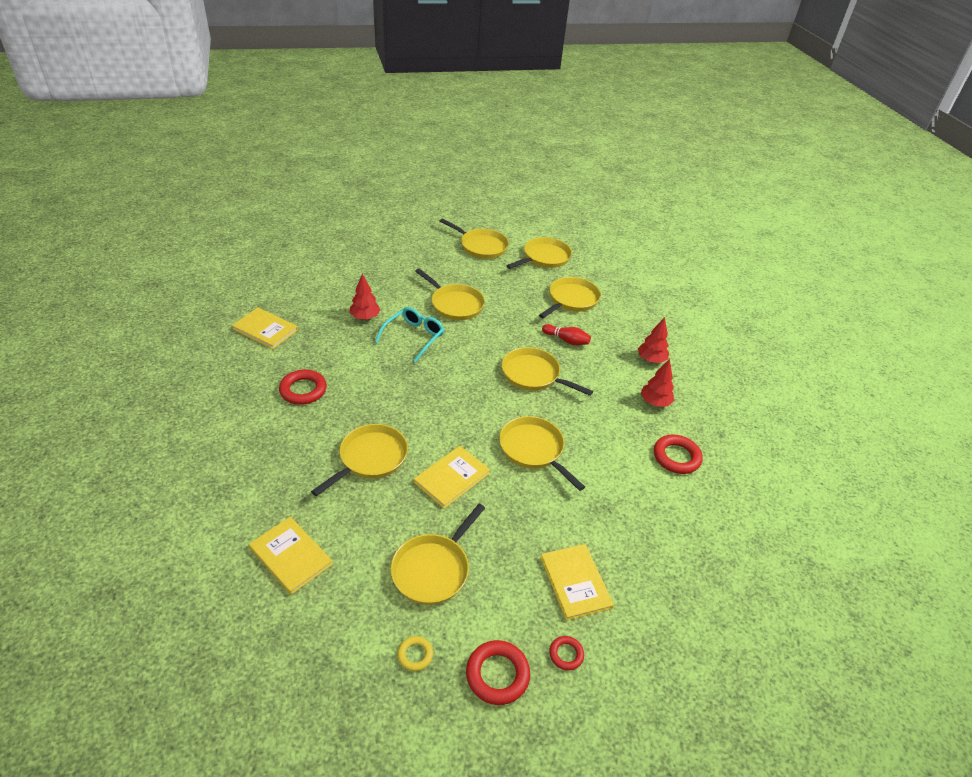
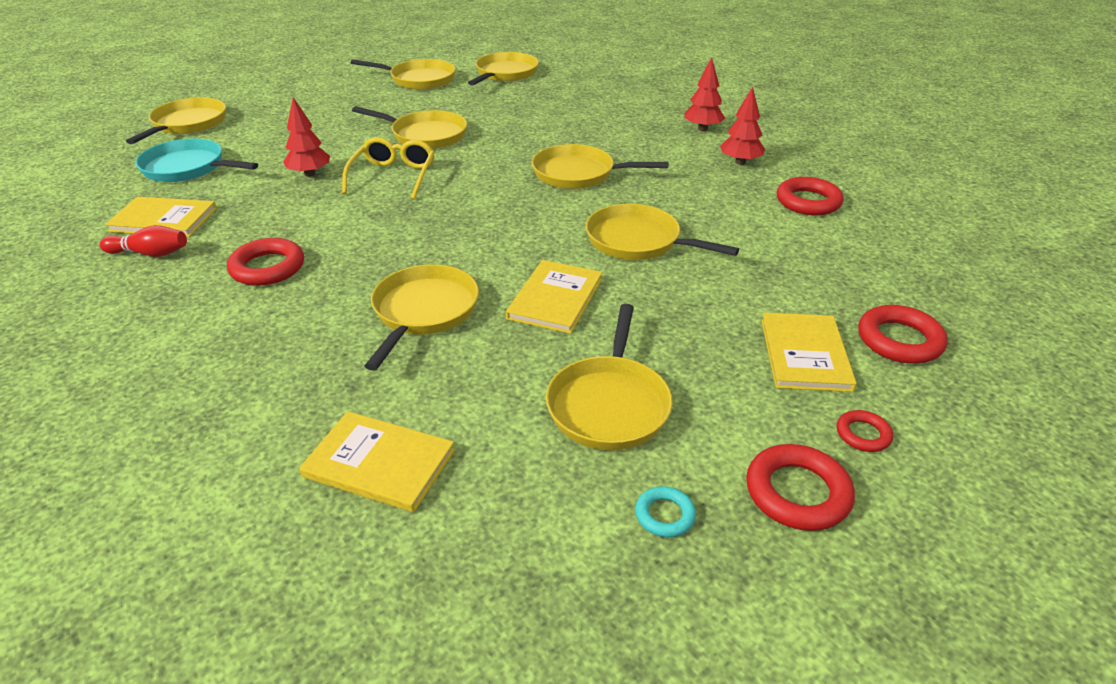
camera: 20 degrees left, 5 degrees down
turquoise glasses [375,307,444,363] -> yellow glasses [342,137,435,200]
yellow ring [398,636,433,671] -> turquoise ring [635,486,696,537]
yellow pan [539,277,601,319] -> yellow pan moved to [126,98,226,144]
yellow book [541,544,614,621] -> yellow book turned 45 degrees clockwise [761,313,857,392]
red bowling pin [542,324,591,345] -> red bowling pin moved to [100,225,187,257]
none -> turquoise pan [135,138,258,182]
none -> red ring [858,305,948,364]

